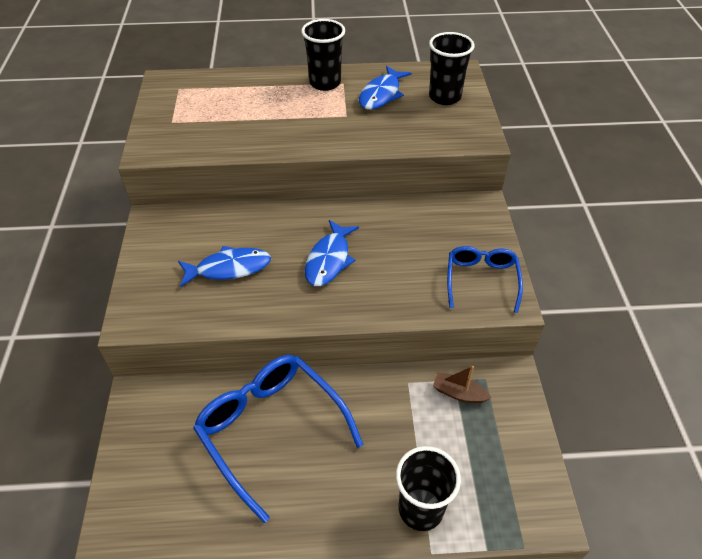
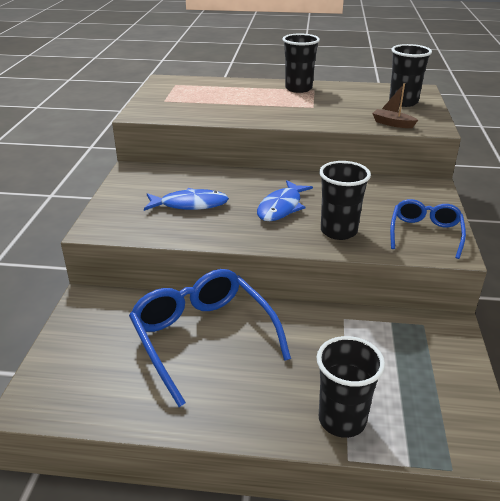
camera: 10 degrees right, 15 degrees down
blue fish [359,66,411,110] -> none
brown boat [433,366,491,403] -> brown boat moved to [372,83,418,128]
none -> black cup [319,161,371,240]

